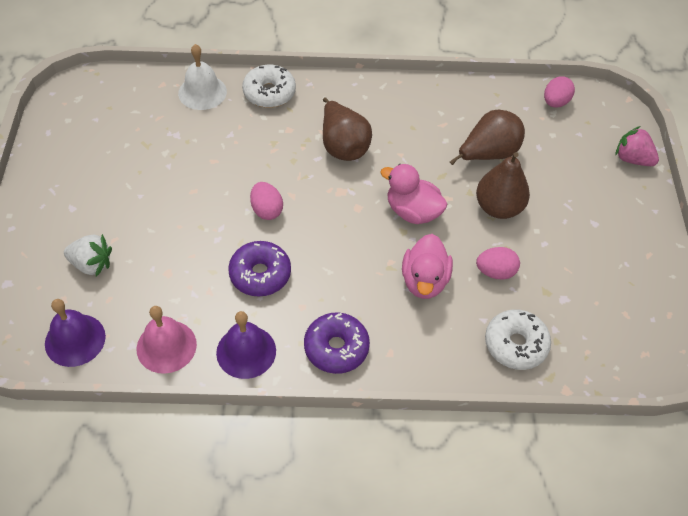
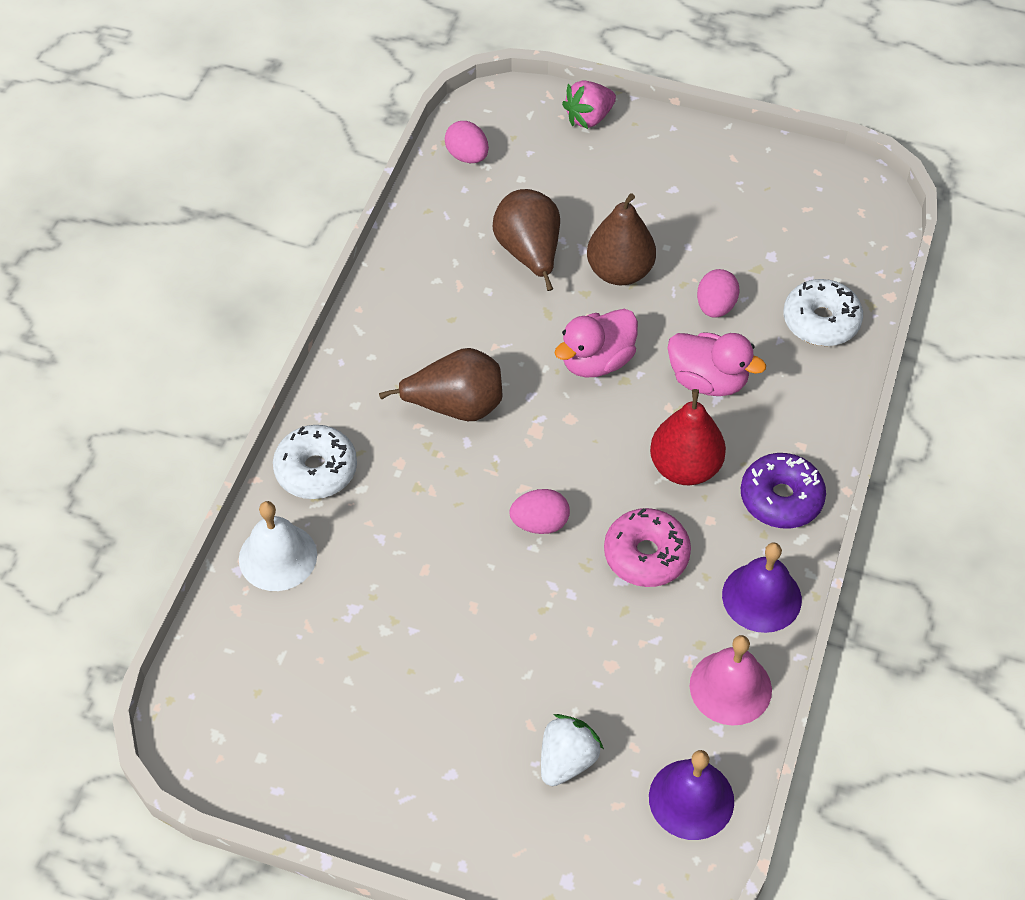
camera: 70 degrees left, 0 degrees up
purple donut [228,241,291,297] -> pink donut [604,508,691,587]
none -> red pear [650,389,726,485]

